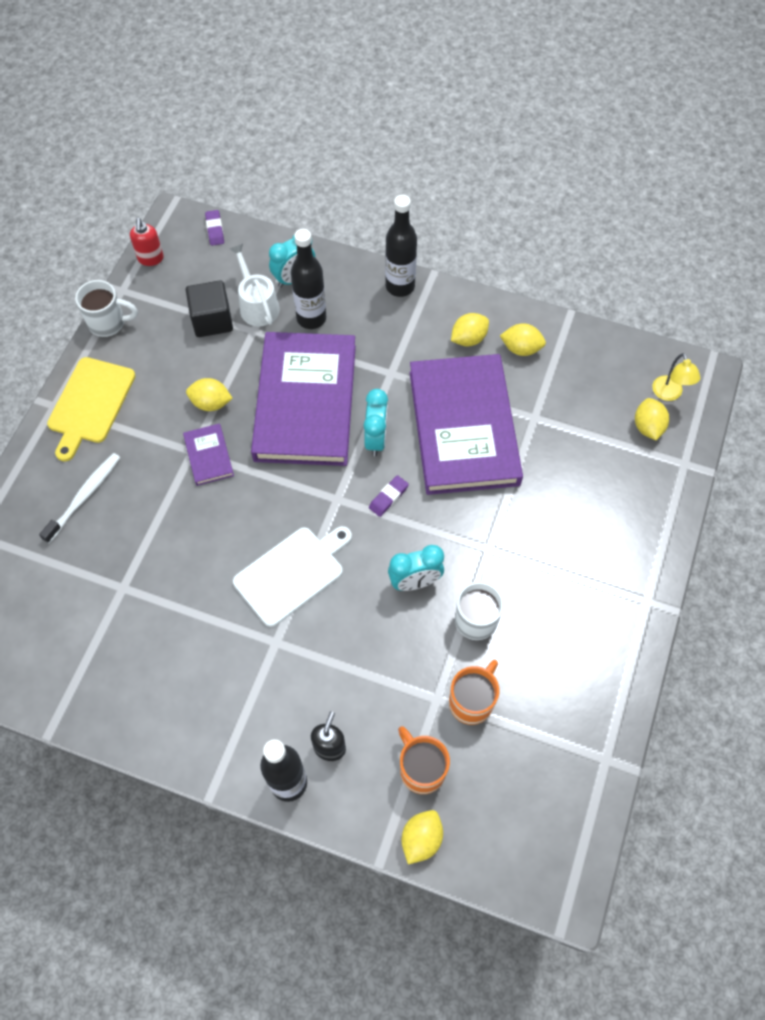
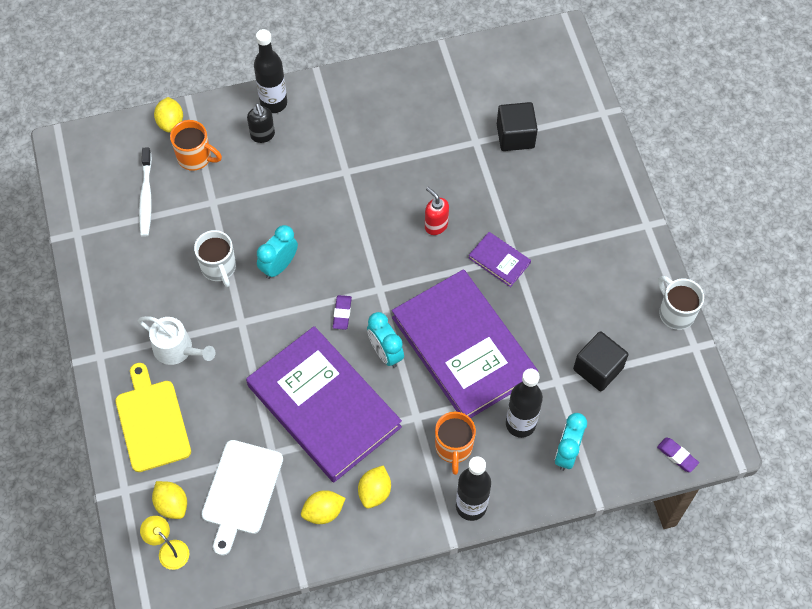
camera: 145 degrees right, 0 degrees up
white toothbrush [39,453,120,543] -> white toothbrush moved to [139,147,152,237]
yellow cutting board [47,357,135,462] -> yellow cutting board moved to [116,363,191,472]
white mug [75,280,138,337] -> white mug turned 90 degrees clockwise [658,276,704,330]
red soap dispenser [130,218,164,266] -> red soap dispenser moved to [425,187,449,235]
yellow lemon [186,378,233,411] -> none
white watering can [229,244,280,326] -> white watering can moved to [138,316,215,365]
white cutting board [233,526,352,627] -> white cutting board moved to [201,440,283,556]
orange mug [449,660,499,725] -> orange mug moved to [435,412,476,475]
none -> black cube [497,102,538,151]

